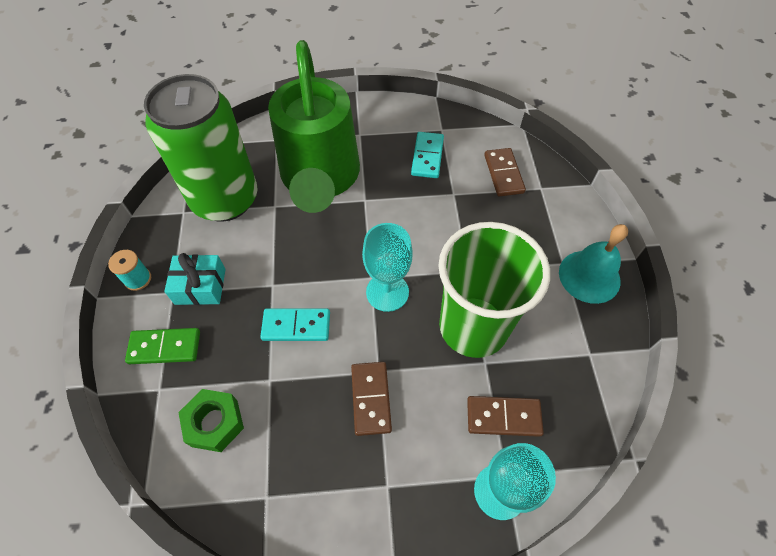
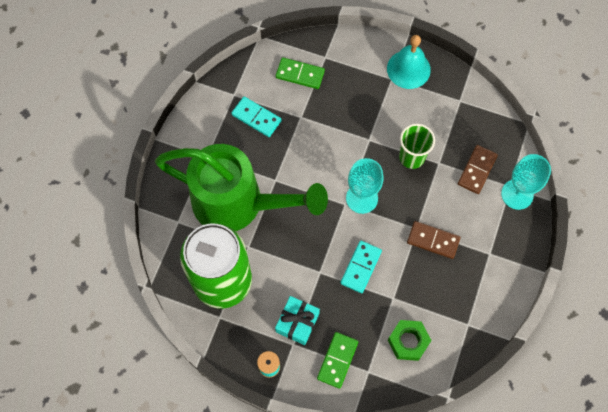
camera: 65 degrees left, 10 degrees up
green cup [438,222,550,358] -> green cup [399,124,435,169], size x0.53
brown domino [484,148,526,197] -> green domino [276,57,325,89]

